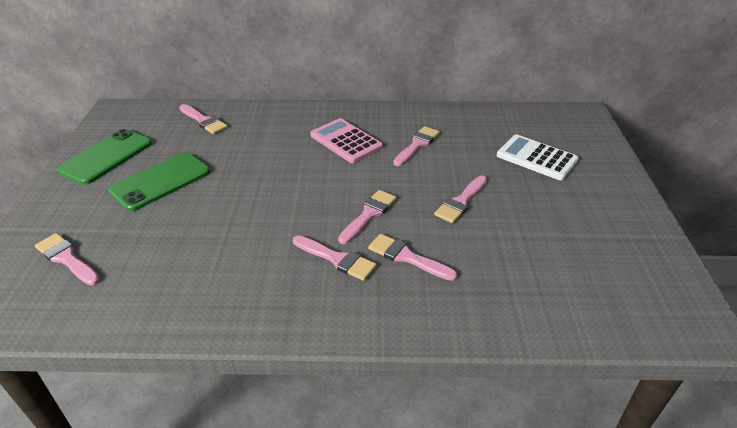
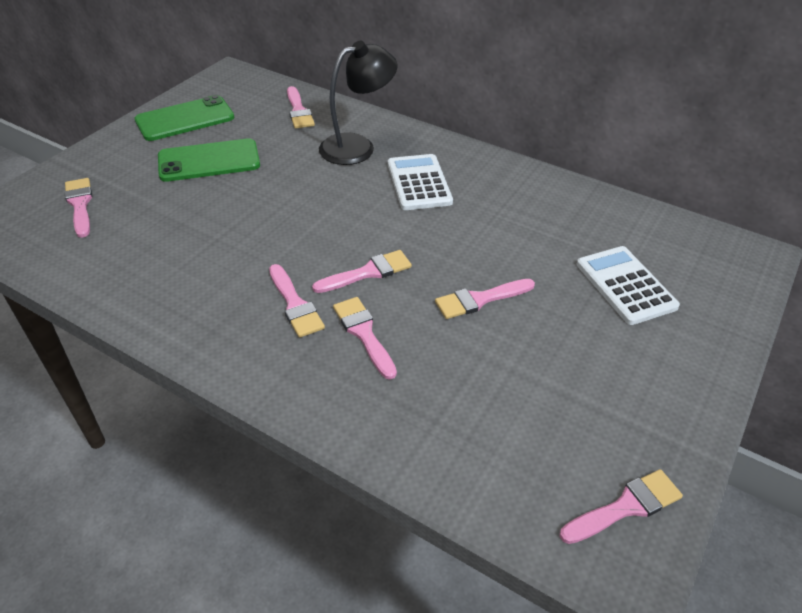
camera: 30 degrees right, 5 degrees up
pink calculator [310,118,383,163] -> white calculator [388,154,453,210]
pink brush [393,126,440,166] -> pink brush moved to [560,469,683,544]
none -> black lamp [319,41,397,165]

